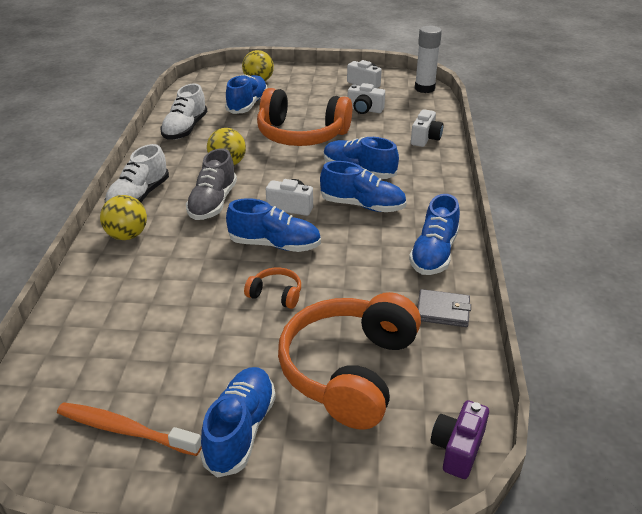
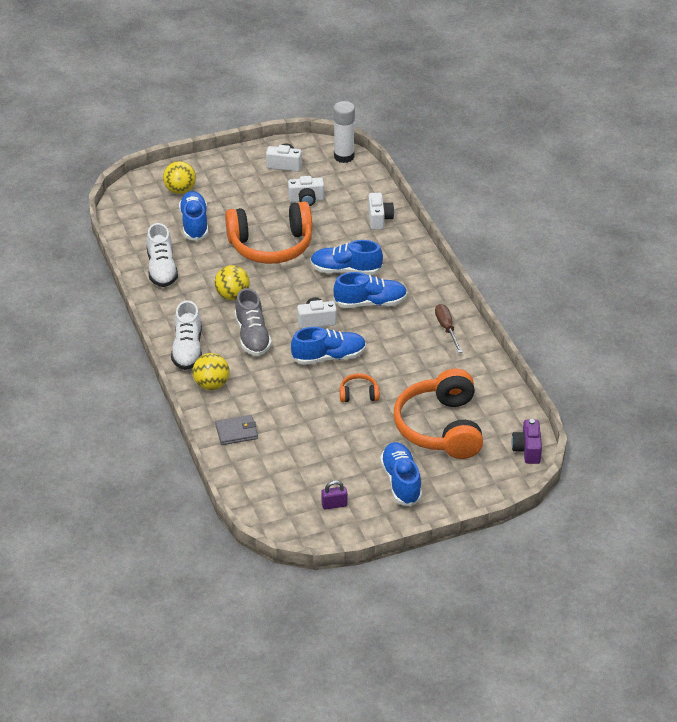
camera: 25 degrees left, 5 degrees up
orange toothbrush [57,402,202,456] -> purple padlock [321,480,347,509]
blue shoe [409,194,460,275] -> brown screwdriver [435,304,462,353]
grey wallet [417,289,471,327] -> grey wallet moved to [215,415,258,445]

